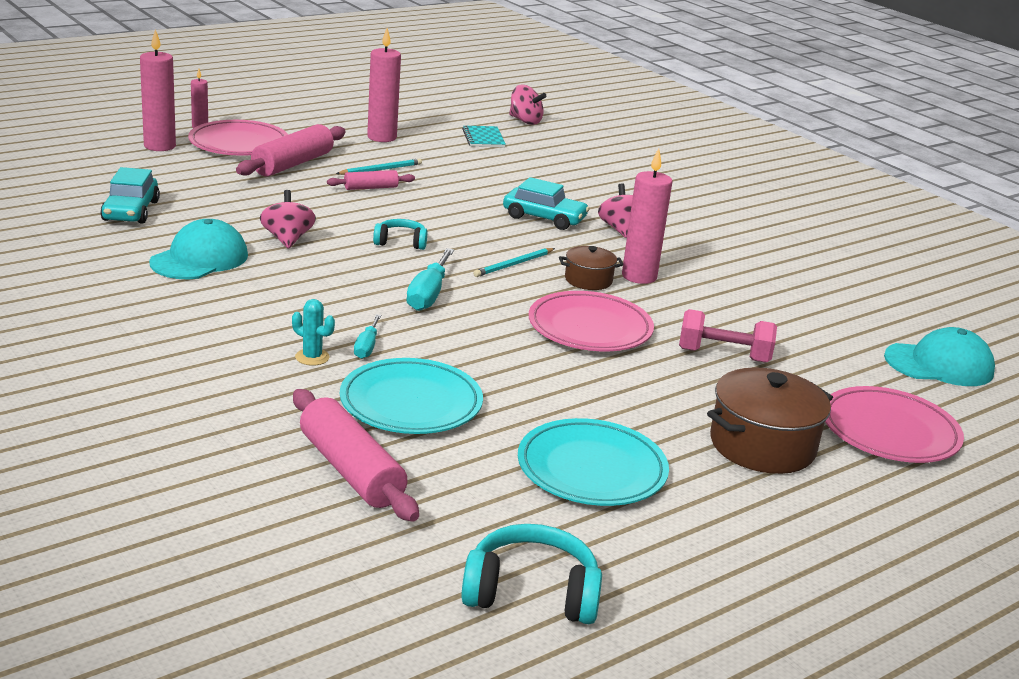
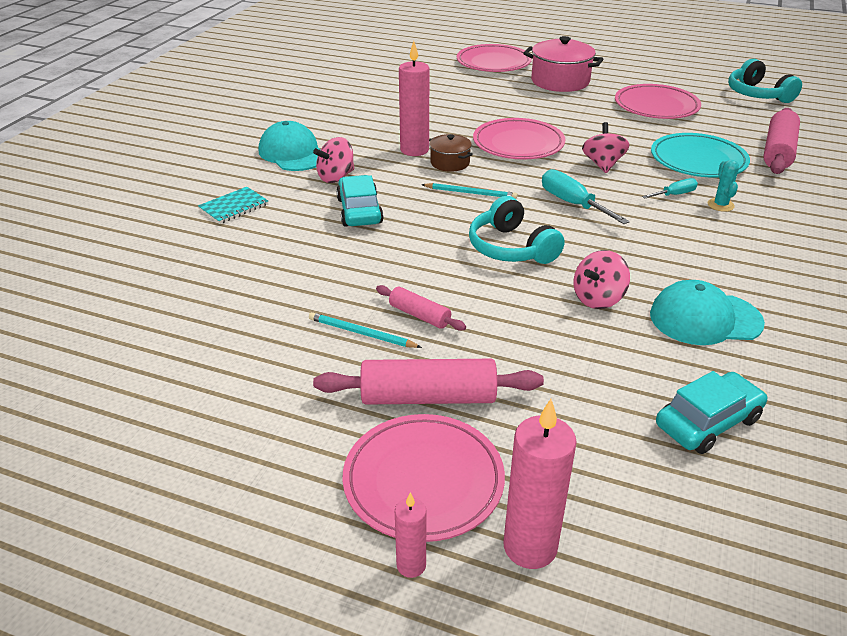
camera: 120 degrees left, 10 degrees up
pink candle [367,28,401,142] -> none
turquoise headphones [373,219,427,250] -> turquoise headphones [469,196,564,264], size x1.65
turquoise screwdriver [406,248,454,311] -> turquoise screwdriver turned 105 degrees counterclockwise [542,169,630,224]
turquoise notebook [462,125,506,147] -> turquoise notebook moved to [198,187,268,224]
pink spinning top [509,84,547,125] -> pink spinning top moved to [582,122,629,173]
turquoise plate [518,418,669,506] -> pink plate [615,84,701,119]
pink dumbbell [679,309,777,363] -> none
brown pot [707,367,833,474] -> pink pot [523,36,603,92]
turquoise cap [884,327,995,386] -> turquoise cap moved to [259,121,321,171]

